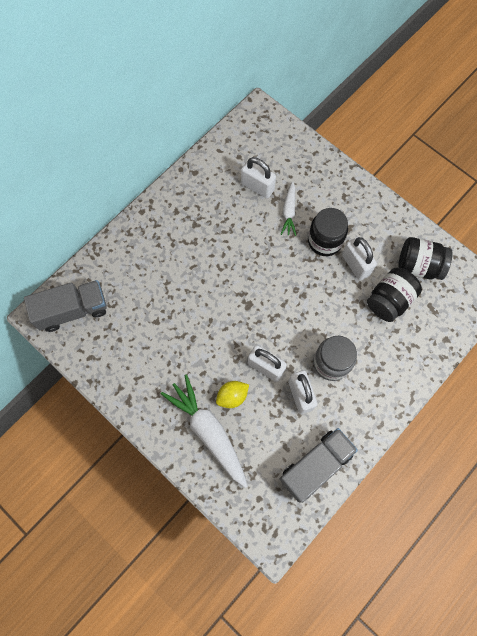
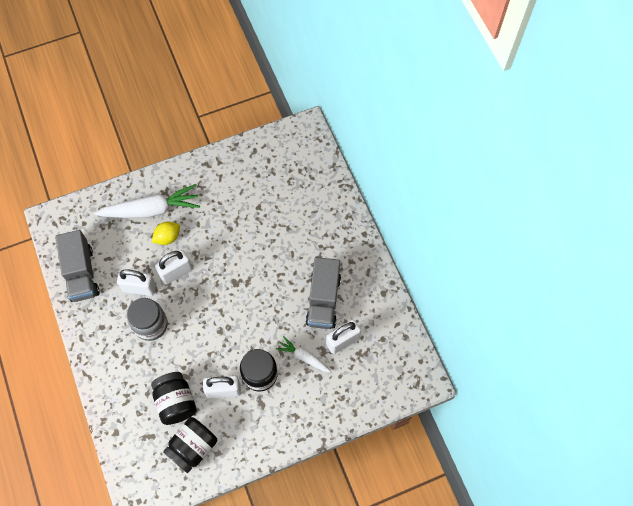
camera: 115 degrees right, 5 degrees down
grey truck [24,280,107,332] -> grey truck moved to [306,257,341,329]
yellow lemon [216,381,249,408] -> yellow lemon turned 60 degrees clockwise [152,222,180,245]

